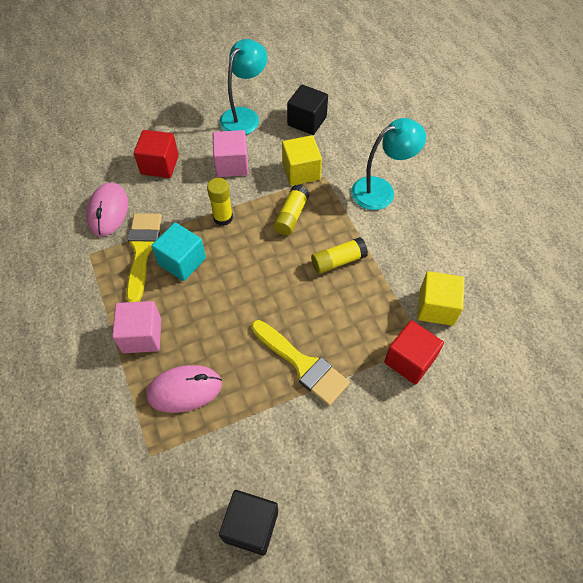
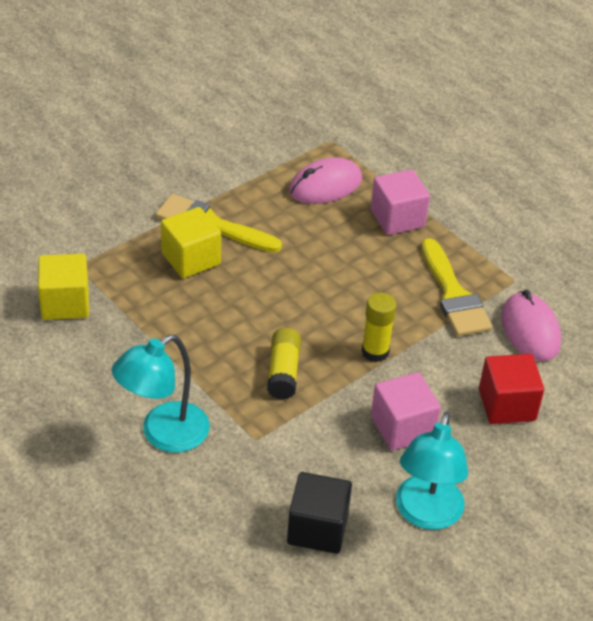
camera: 160 degrees right, 15 degrees down
turquoise cube [151,222,206,281] -> none
black cube [219,490,278,556] -> none
yellow cube [282,135,322,186] -> yellow cube moved to [161,207,221,278]
yellow glue stick [311,237,368,274] -> none
red cube [384,320,444,384] -> none

